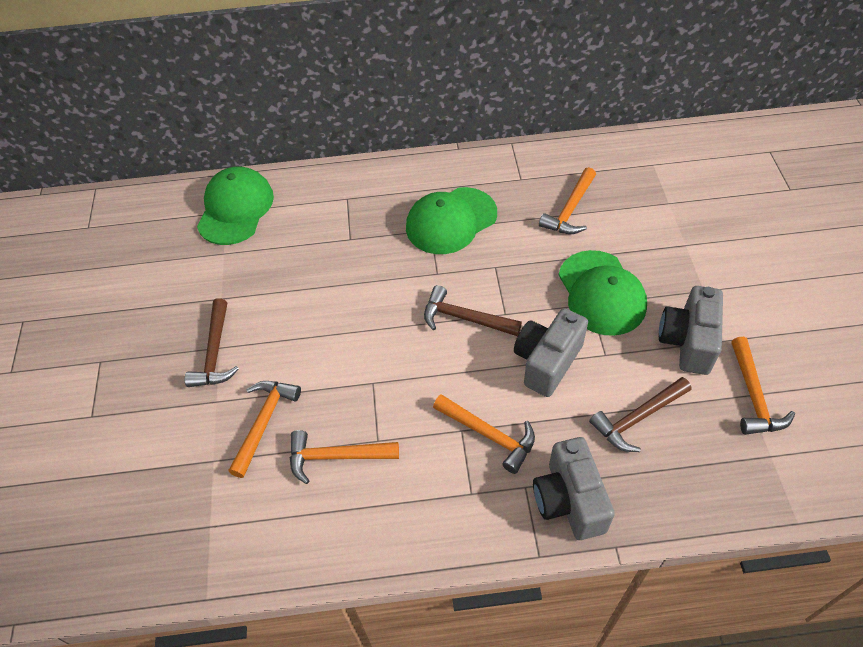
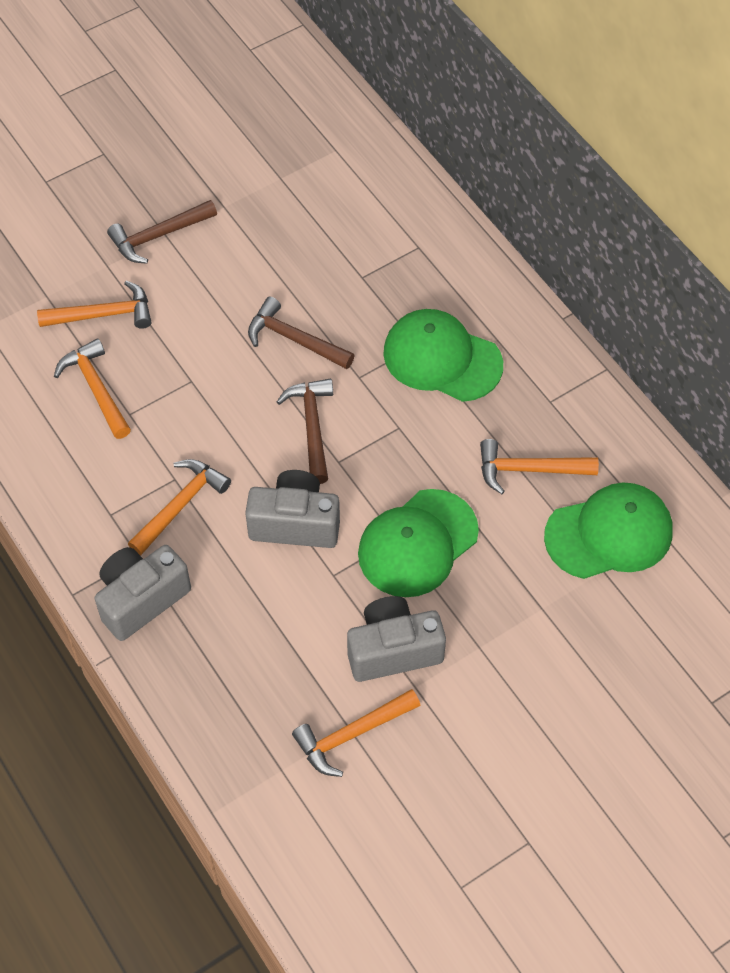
camera: 60 degrees right, 5 degrees up
green cap [197,166,274,245] -> green cap moved to [544,483,673,579]
orange hammer [433,394,535,474] -> orange hammer turned 150 degrees counterclockwise [128,459,231,556]
brown hammer [589,377,692,452] -> brown hammer moved to [248,297,355,369]

